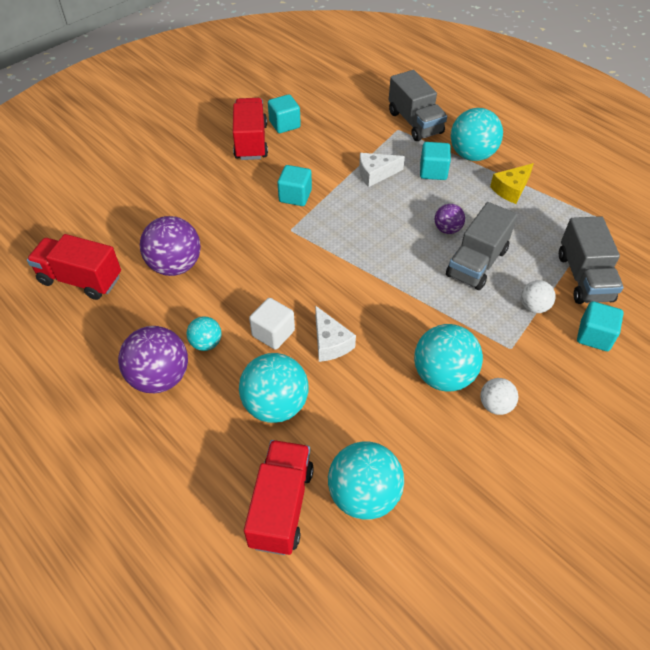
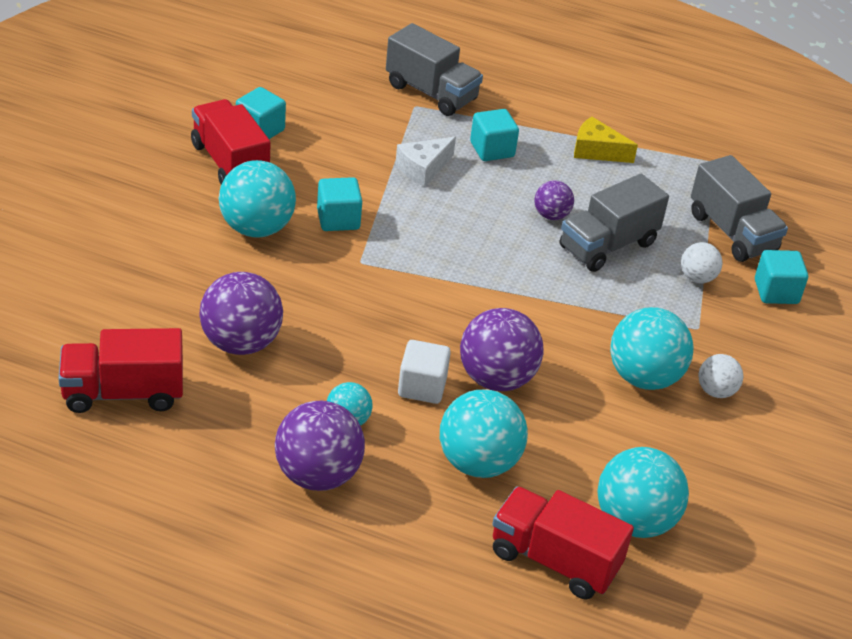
camera: 30 degrees left, 10 degrees down
red truck [244,440,314,555] -> red truck turned 45 degrees counterclockwise [492,486,634,599]
white cheese [315,305,356,362] -> purple ball [460,308,544,391]
grey truck [446,202,517,290] -> grey truck turned 45 degrees clockwise [560,174,669,272]
turquoise ball [451,108,503,161] -> turquoise ball moved to [219,160,296,237]
yellow cheese [490,163,534,204] -> yellow cheese turned 90 degrees clockwise [574,116,638,163]

